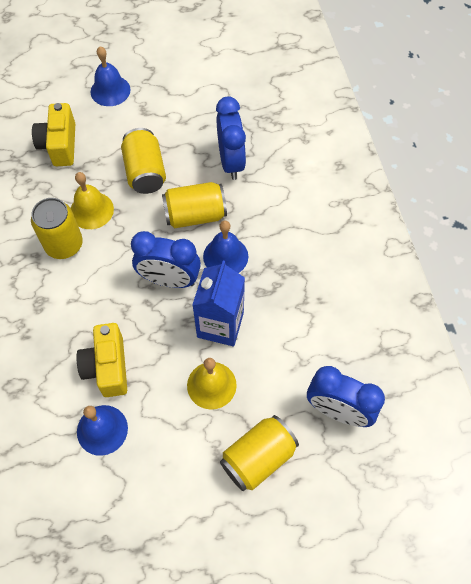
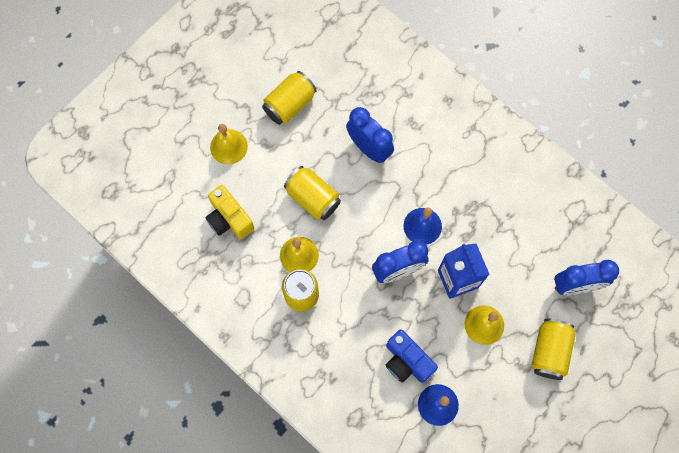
camera: 35 degrees left, 10 degrees up
yellow camera [76,323,127,397] -> blue camera [386,329,438,383]
blue bell [90,47,130,106] -> yellow bell [210,124,248,164]
yellow can [162,182,227,228] -> yellow can moved to [262,71,317,125]

